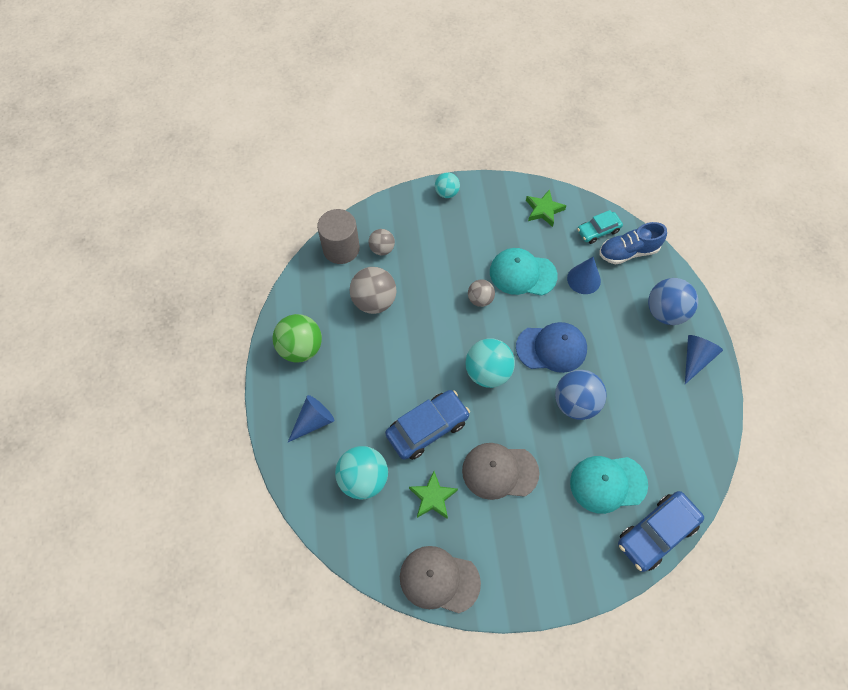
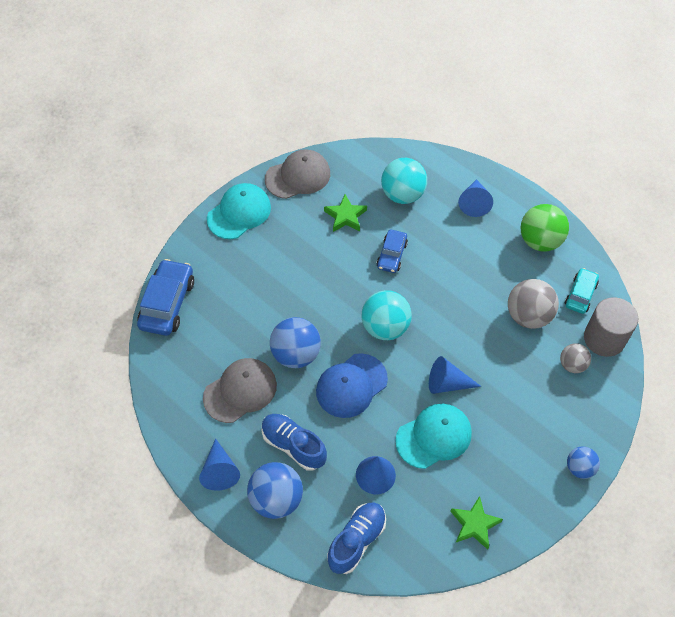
camera: 140 degrees right, 5 degrees down
blue car [385,390,470,460] -> blue car [376,230,408,273], size x0.61
turquoise ball [435,172,460,198] -> blue ball [567,447,600,479]
grey cap [462,443,539,500] -> grey cap moved to [203,358,277,423]
grey ball [468,279,495,307] -> blue cone [429,356,481,394]
turquoise cap [570,456,648,514] -> turquoise cap moved to [207,183,271,239]
turquoise car [577,210,623,244] -> turquoise car moved to [565,268,599,314]
none -> blue shoe [262,414,327,471]

